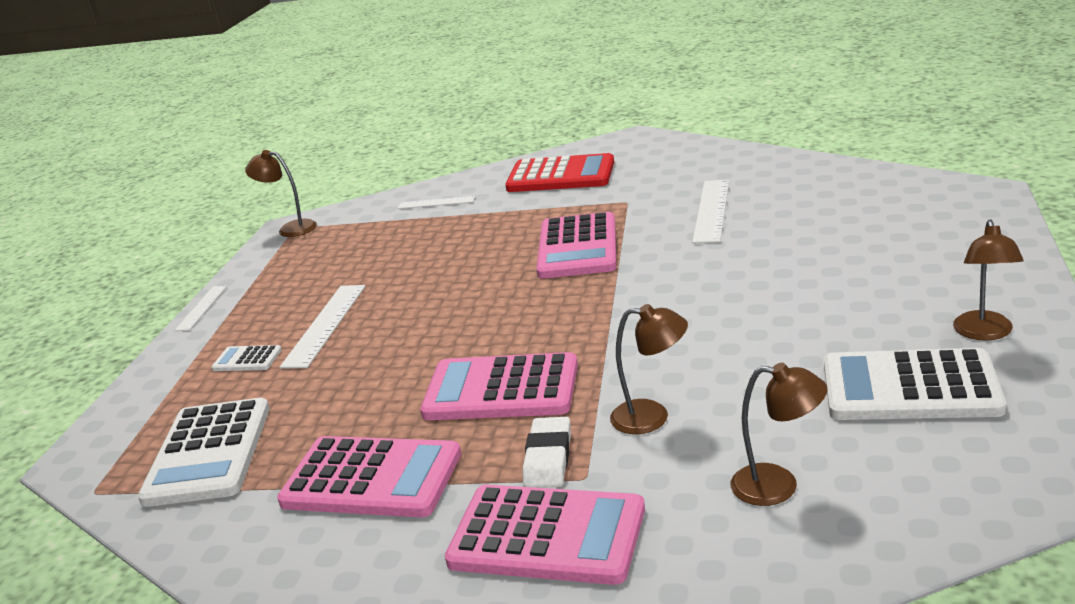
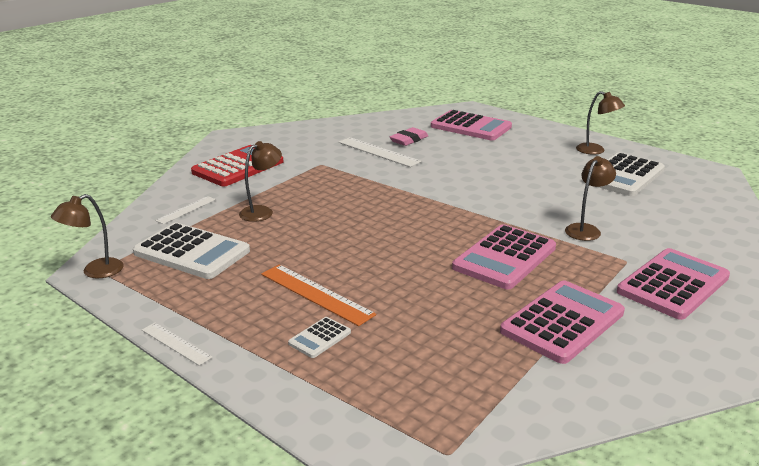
camera: 65 degrees left, 0 degrees up
white calculator [138,398,270,507] -> white calculator moved to [133,223,250,279]
white ruler [280,285,366,368] -> orange ruler [261,265,376,326]
white eraser [522,417,571,488] -> none
pink calculator [536,212,617,279] -> pink calculator moved to [431,110,512,140]
brown lamp [730,363,828,506] -> brown lamp moved to [239,141,282,222]
none -> pink eraser [390,127,428,146]

